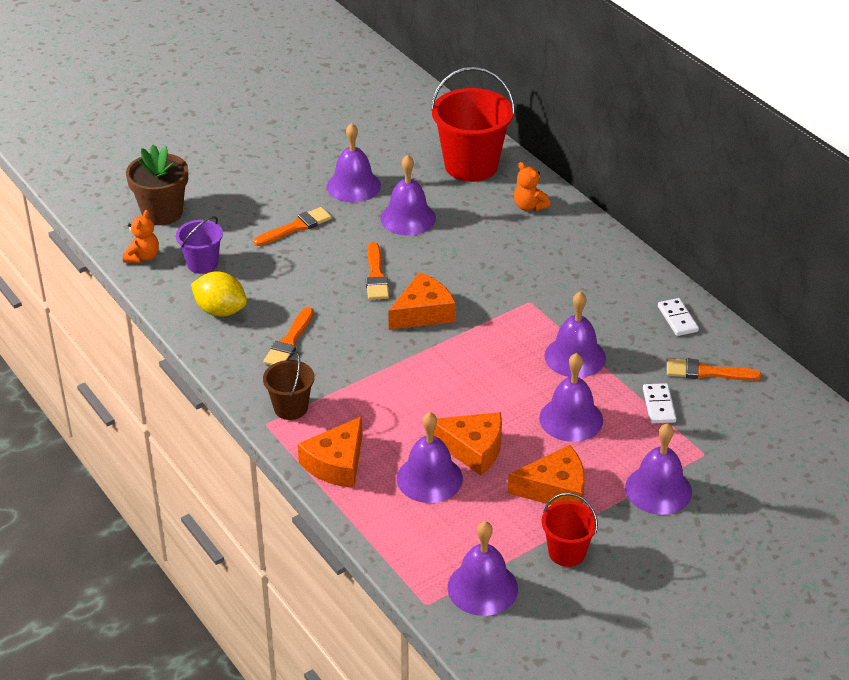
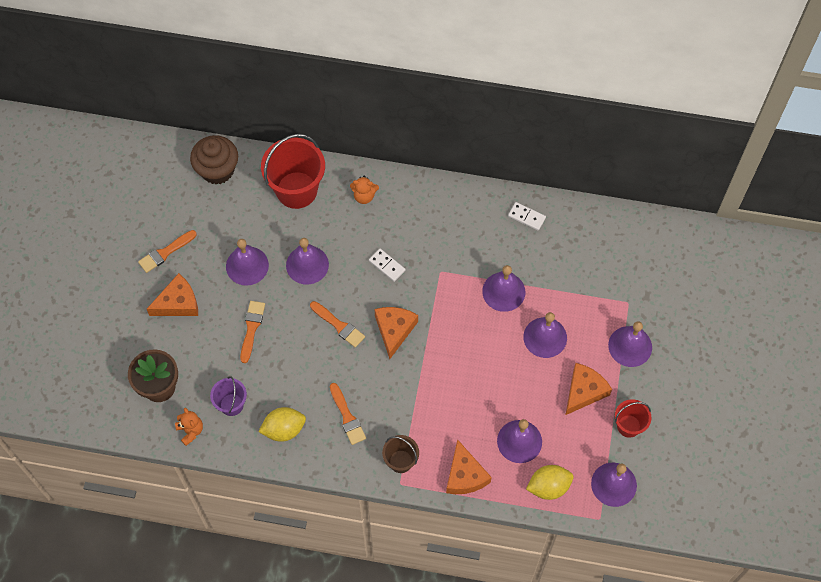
camera: 45 degrees left, 25 degrees up
orange cheese [433,412,502,476] -> orange cheese moved to [147,273,198,316]
white domino [643,383,676,423] -> white domino moved to [369,249,406,282]
orange brush [667,358,761,381] -> orange brush moved to [138,230,197,273]
none -> brown cupcake [190,135,238,185]
none -> yellow lemon [526,465,574,500]

